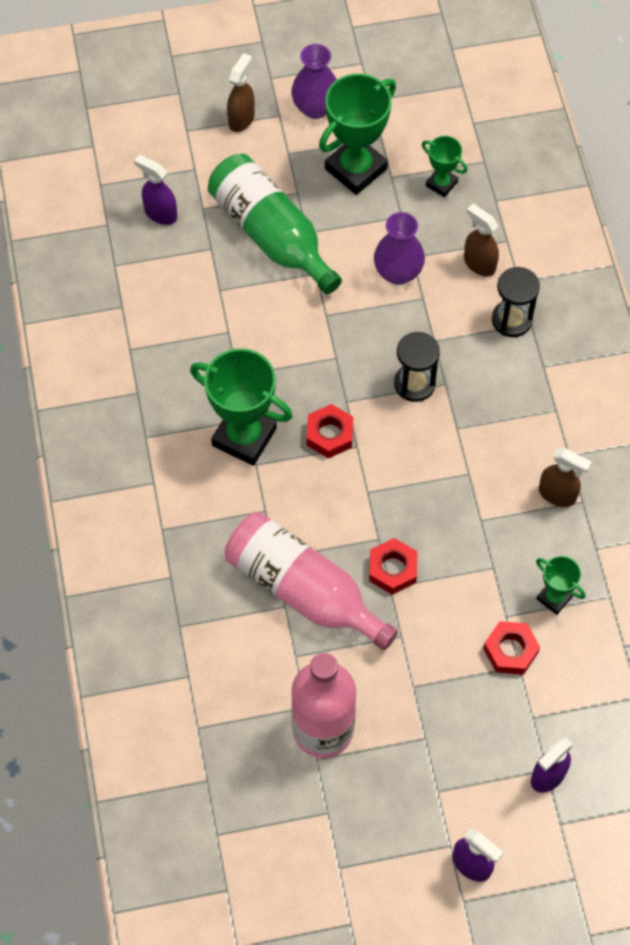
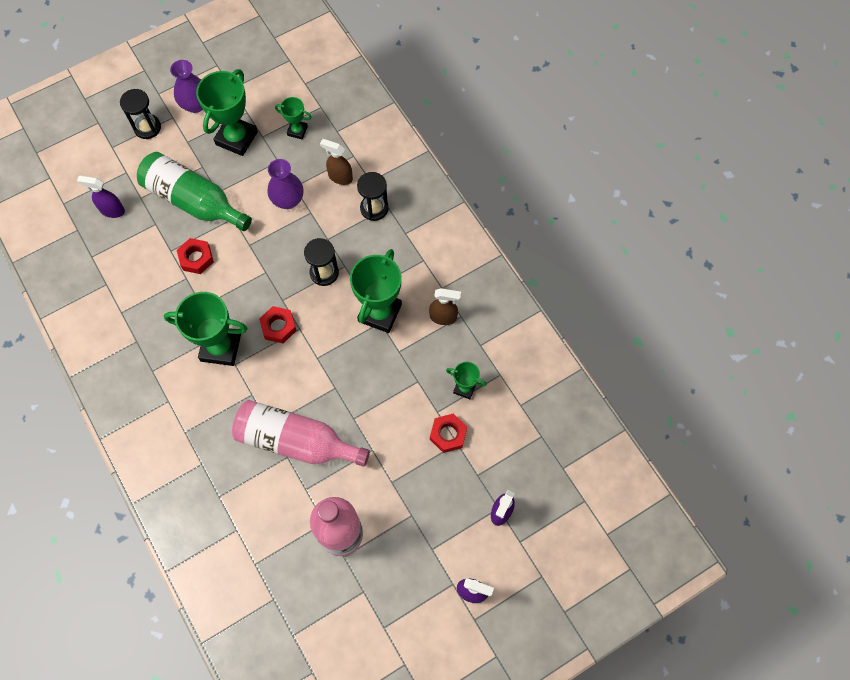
camera: 20 degrees left, 5 degrees up
brown spray bottle [227,53,255,132] -> black hourglass [120,89,161,139]
red nut [369,538,417,595] -> red nut moved to [177,238,214,274]
none -> green trophy [350,249,402,333]

